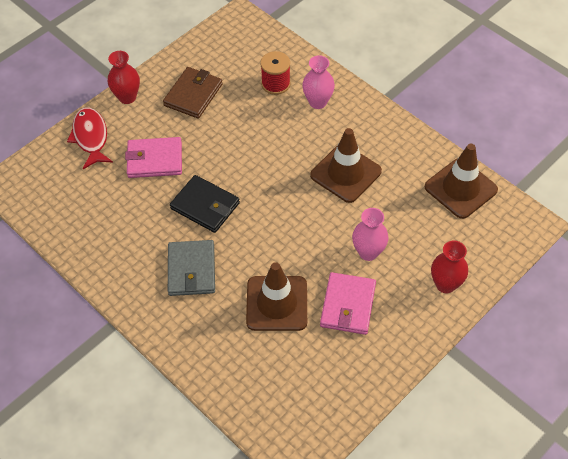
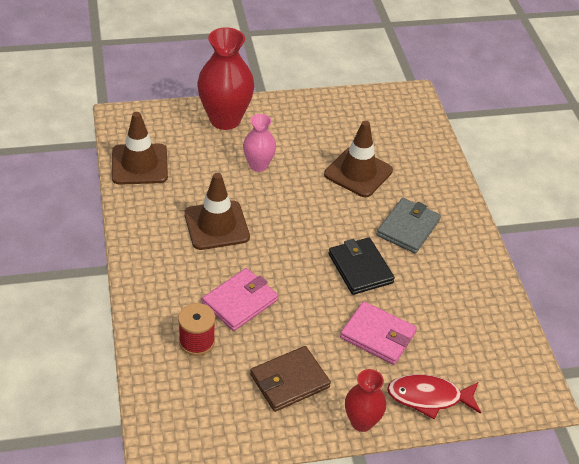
camera: 150 degrees left, 10 degrees down
red fish [67,107,113,169] -> red fish turned 75 degrees clockwise [387,374,481,419]
pink vase [302,55,335,109] -> none
pink wallet [320,272,376,335] -> pink wallet moved to [202,268,278,331]
red vase [431,241,468,293] -> red vase [197,27,254,130], size x1.76

